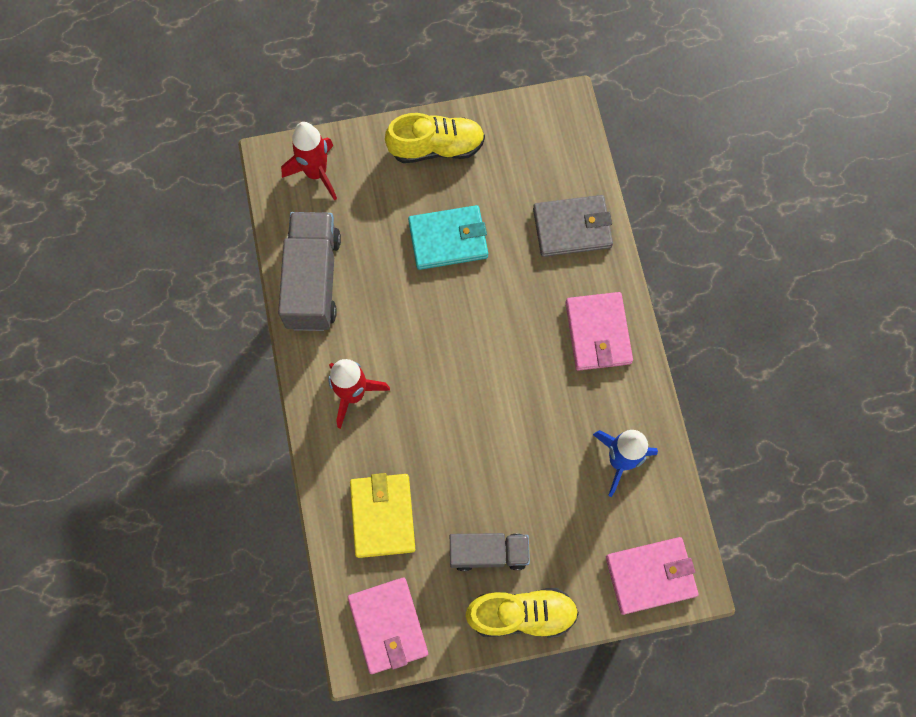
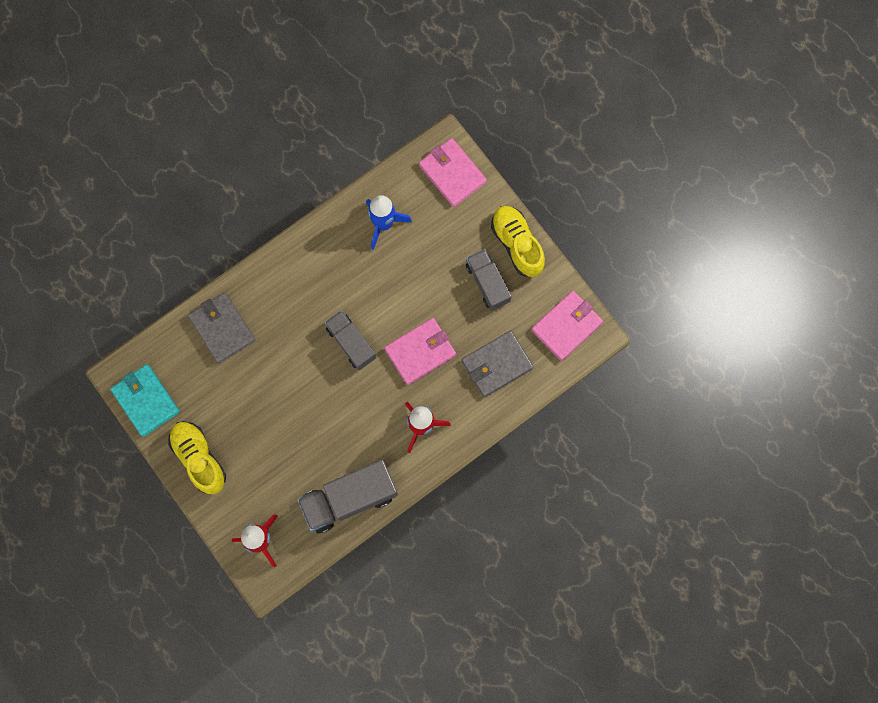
camera: 115 degrees left, 5 degrees up
yellow wallet [350,473,415,558] -> grey wallet [462,330,534,397]
turquoise wallet [408,205,488,270] -> turquoise wallet moved to [110,364,180,437]
pink wallet [565,292,633,371] -> pink wallet moved to [384,318,456,385]
none -> grey truck [325,310,376,370]

